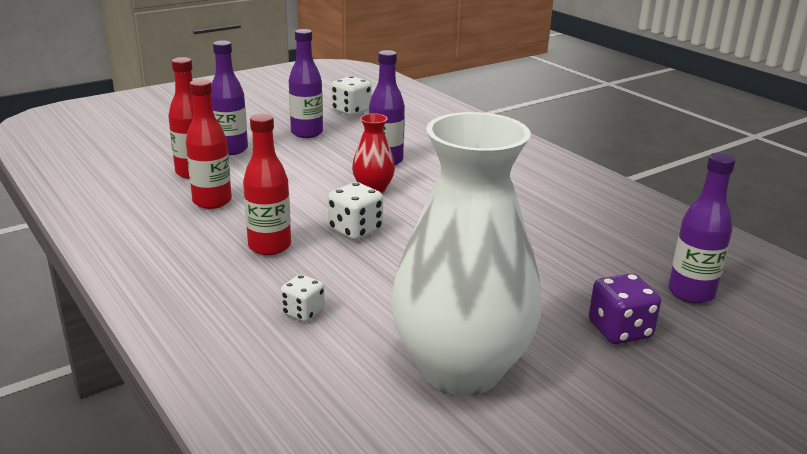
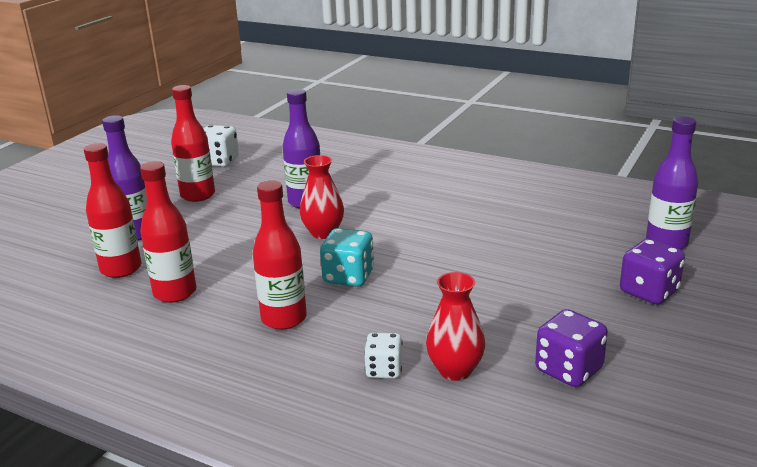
camera: 25 degrees left, 0 degrees up
purple bottle [289,29,323,138] -> red bottle [171,85,215,202]
white dice [328,182,383,240] -> turquoise dice [320,228,374,287]
white vase [391,112,542,396] -> purple dice [535,309,608,387]
none -> red vase [426,272,485,381]

